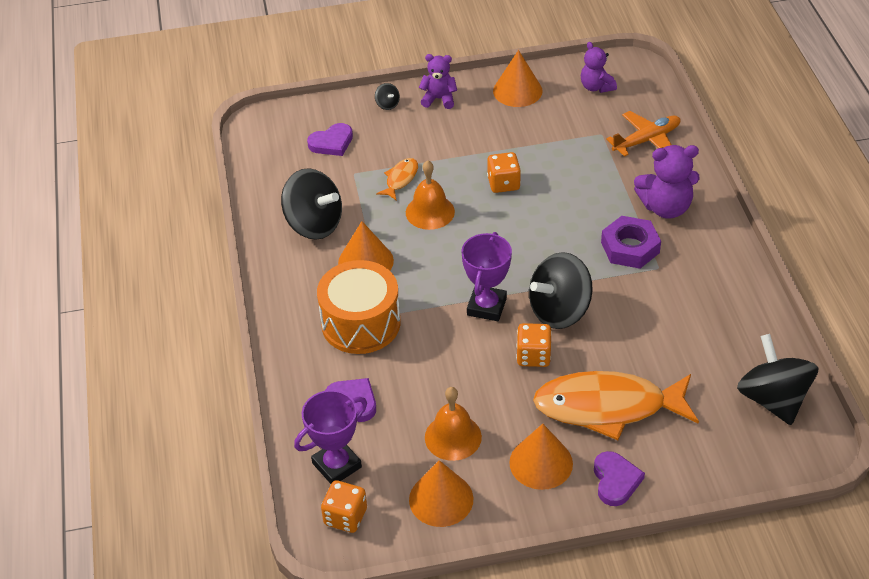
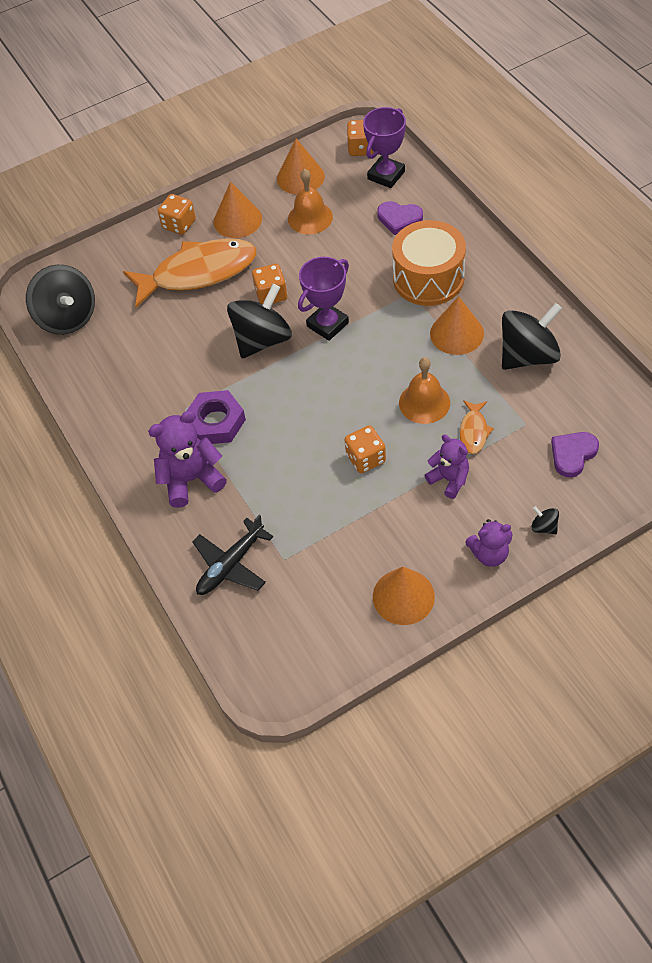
camera: 165 degrees right, 10 degrees up
black spinning top [281,168,342,240] -> black spinning top turned 135 degrees clockwise [502,303,562,370]
purple trophy [461,232,512,321] -> purple trophy turned 45 degrees clockwise [298,257,349,341]
purple teddy bear [580,42,617,93] -> purple teddy bear moved to [425,435,469,499]
purple heart [594,451,645,506] -> orange dice [158,194,196,235]
orange plane [606,111,680,157] -> black plane [192,515,273,595]

